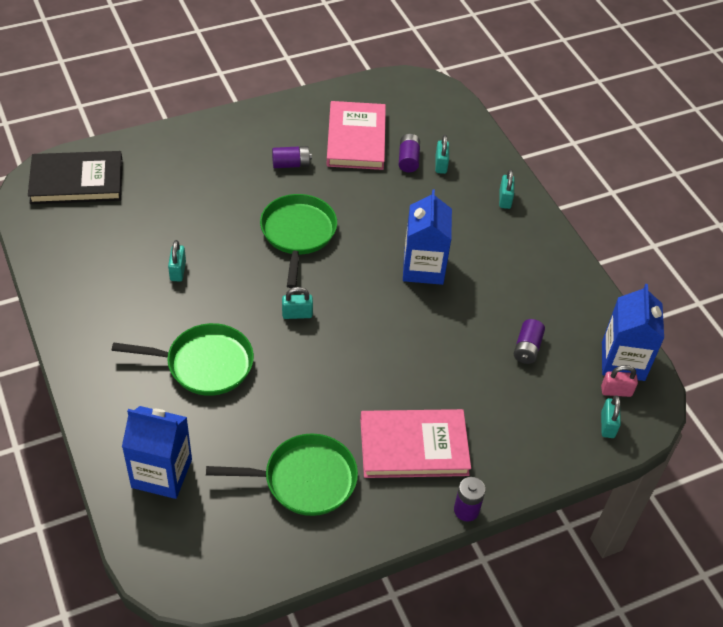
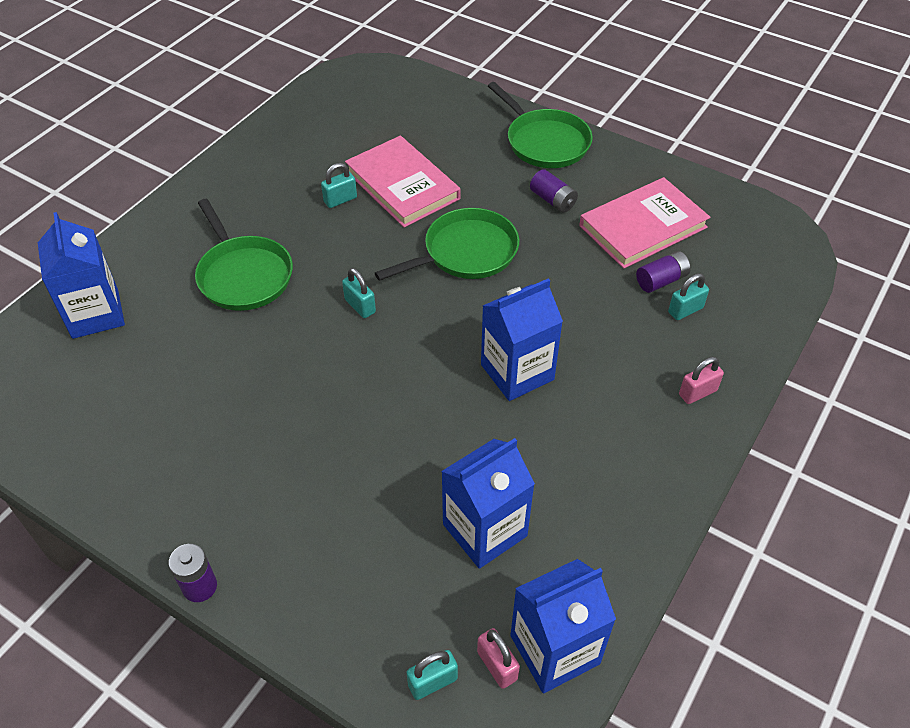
camera: 60 degrees right, 0 degrees up
black book [28,151,123,204] -> none
green pan [206,433,358,516] -> green pan moved to [488,82,593,168]
pink book [360,409,471,478] -> pink book moved to [345,136,461,228]
turquoise padlock [499,169,514,209] -> pink padlock [679,357,724,404]
purple battery [513,319,545,364] -> blue carton [441,438,535,569]

